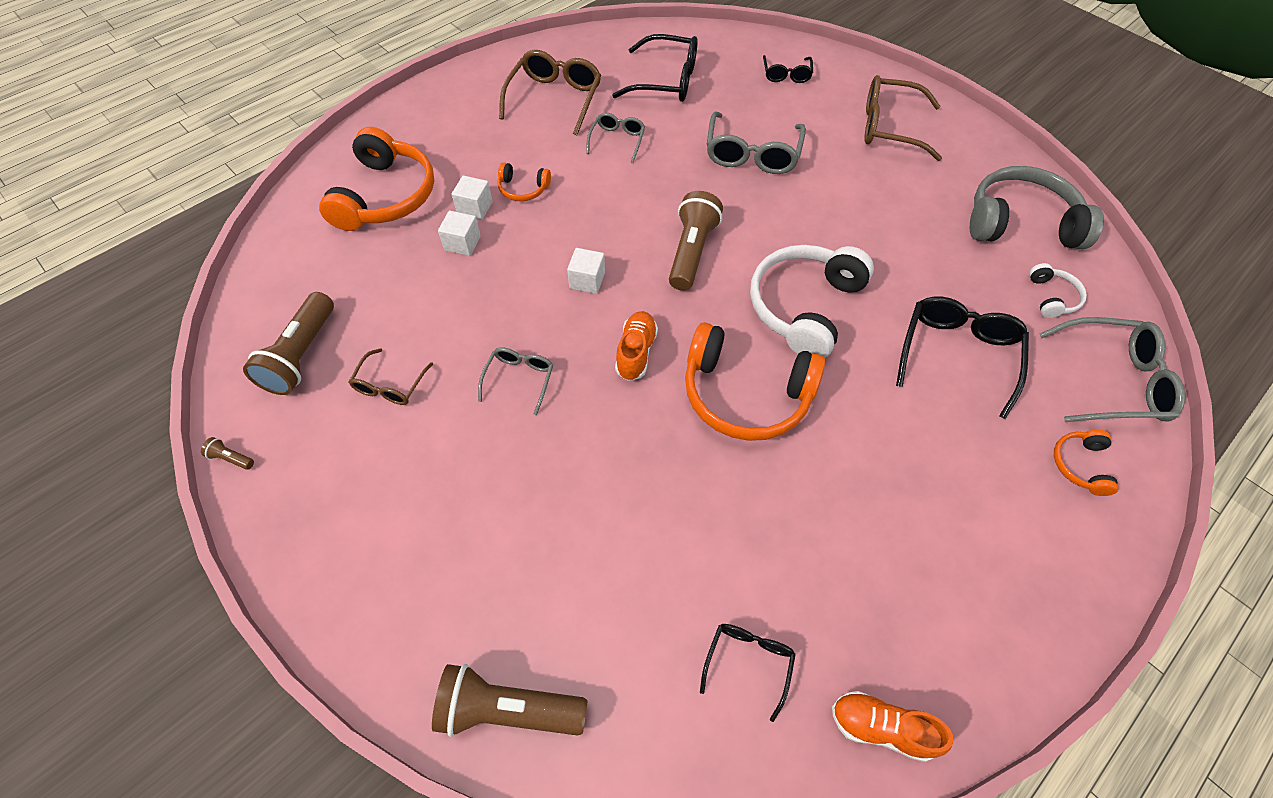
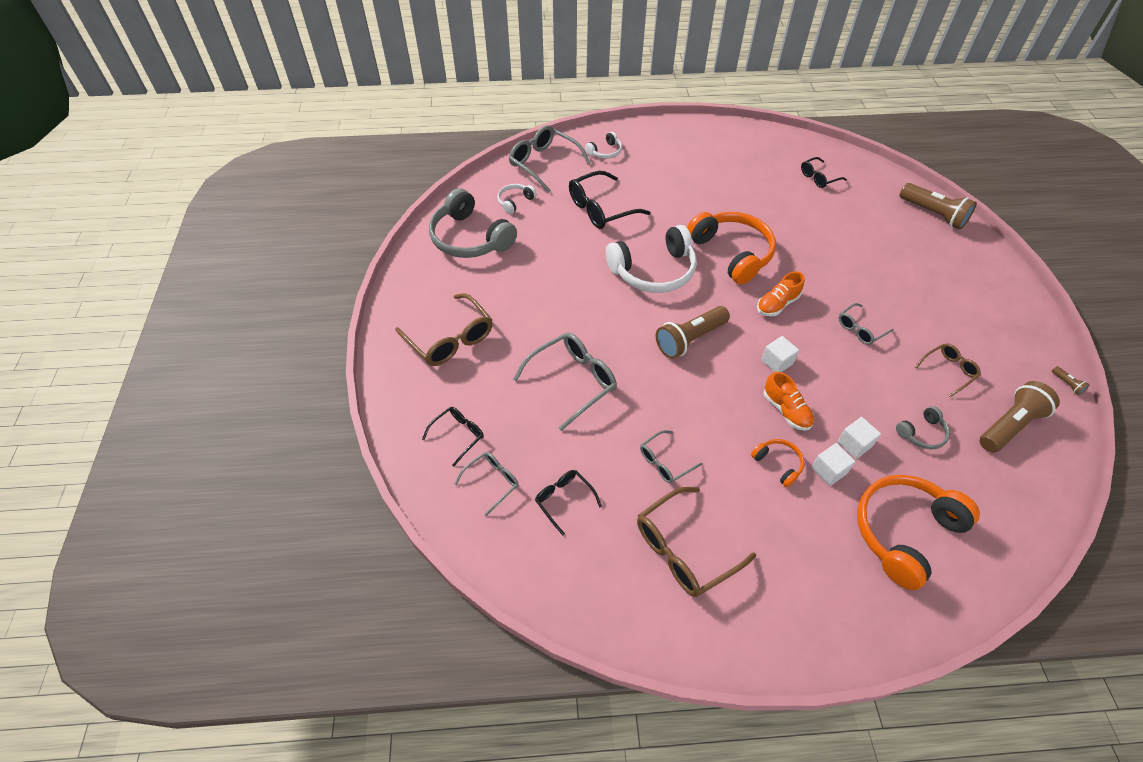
camera: 140 degrees left, 5 degrees down
black glasses [612,34,698,102] -> black glasses [535,470,602,536], size x0.57
orange shoe [832,691,954,762] -> orange shoe moved to [764,372,814,431]
orange headphones [1054,430,1119,496] -> white headphones [585,132,622,159]
none -> grey glasses [455,452,519,516]
none -> grey headphones [896,406,950,449]

